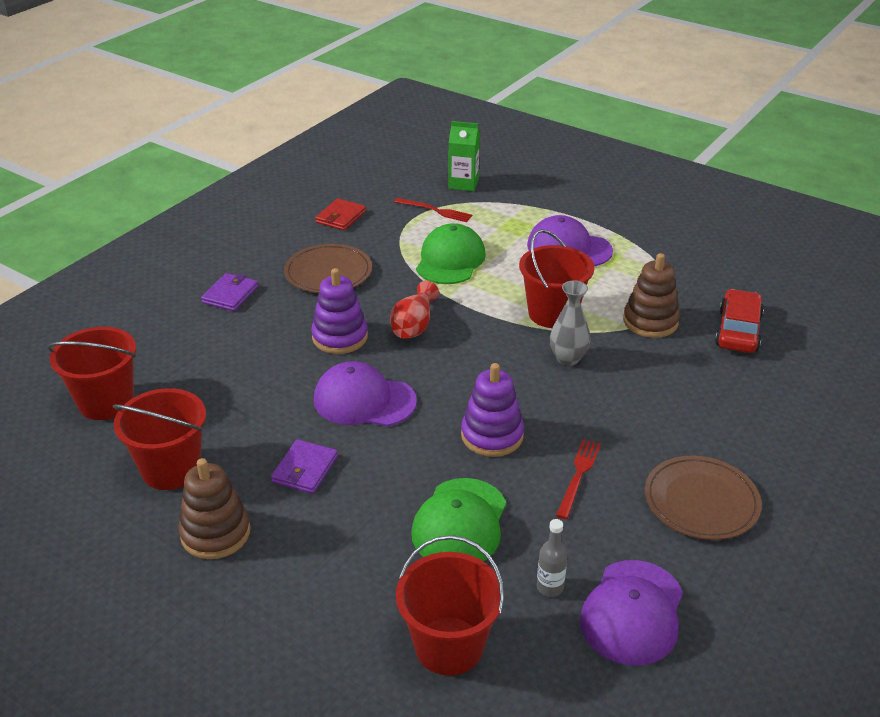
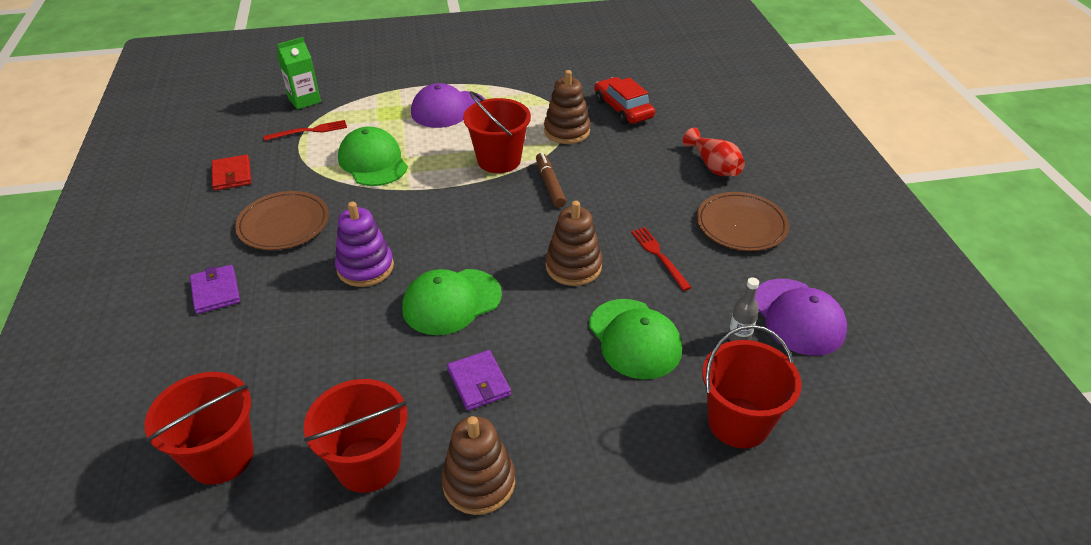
camera: 45 degrees left, 5 degrees up
purple cap [314,361,417,427] -> green cap [402,269,502,335]
red vase [390,281,439,339] -> red vase moved to [683,128,745,176]
purple stacking toy [461,363,524,457] -> brown stacking toy [546,201,602,286]
grey vase [550,280,590,366] -> brown marker [536,153,566,208]

